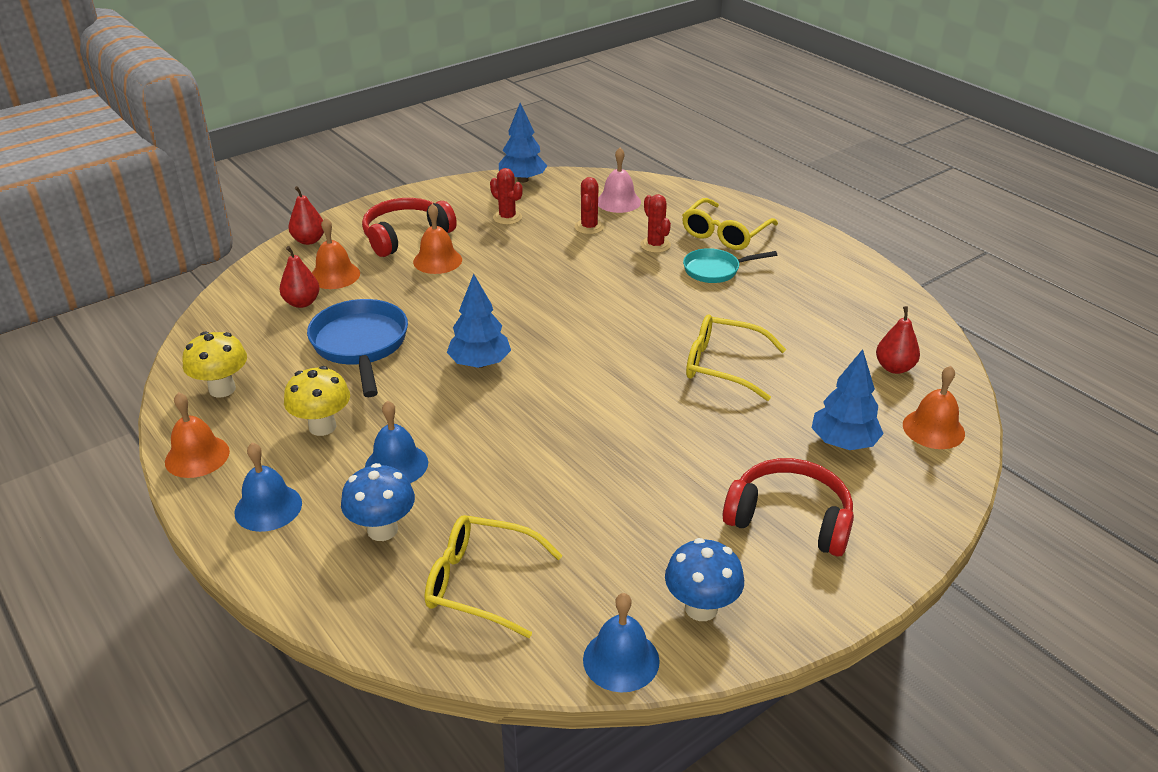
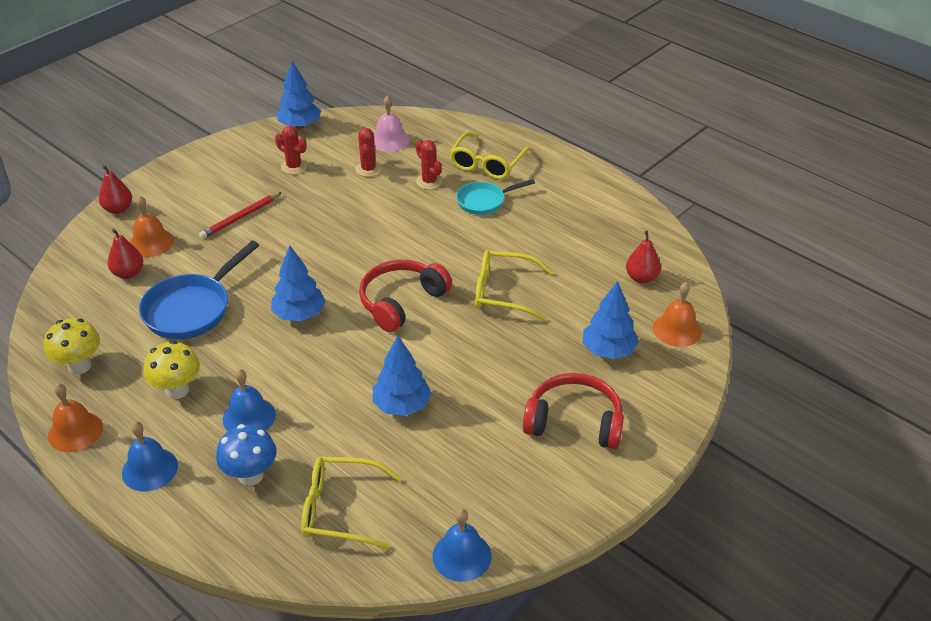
camera: 10 degrees left, 5 degrees up
blue pan [307,299,408,397] -> blue pan turned 120 degrees counterclockwise [139,241,259,339]
red headphones [362,198,457,257] -> red headphones moved to [359,260,452,332]
orange bell [413,204,462,274] -> red pencil [199,192,282,239]
blue mushroom [665,538,744,621] -> none
none -> blue tree [372,336,431,416]

